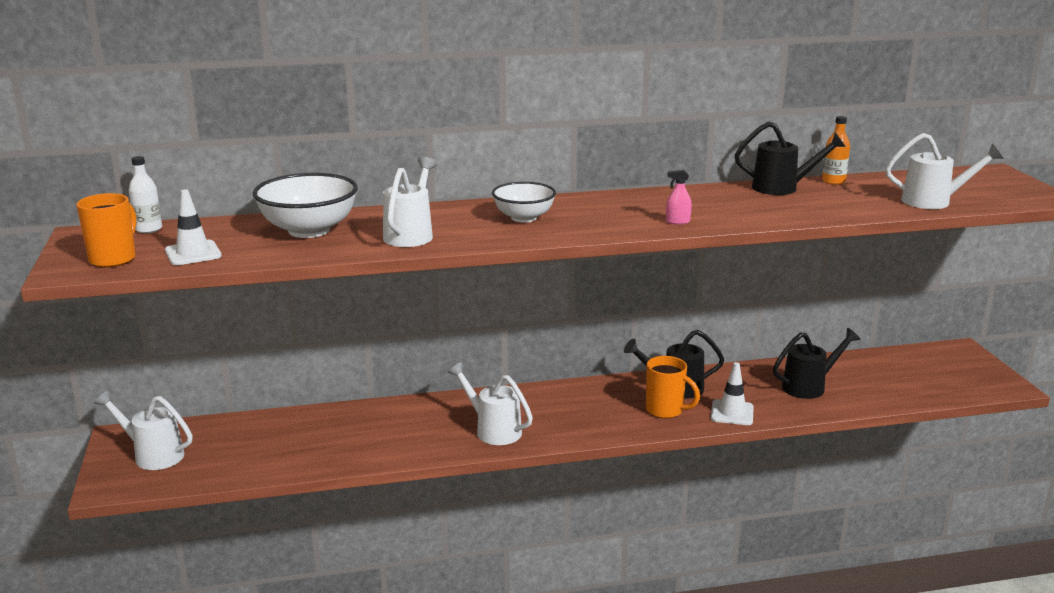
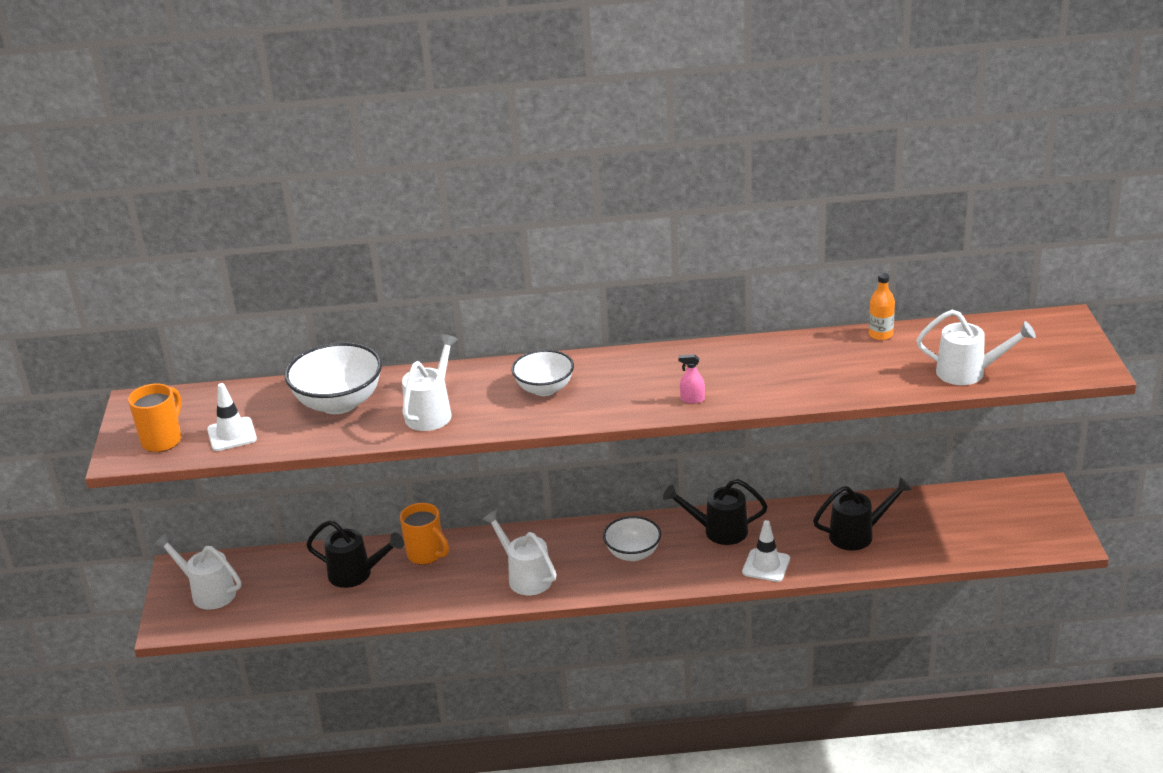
camera: 10 degrees right, 10 degrees up
white bottle [129,156,162,233] -> none
orange mug [646,356,700,419] -> orange mug moved to [400,503,449,565]
black watering can [735,121,846,195] -> black watering can moved to [306,520,404,588]
none -> white bowl [603,516,661,561]

